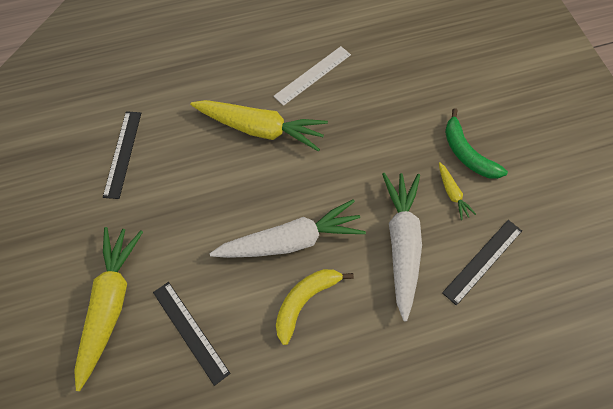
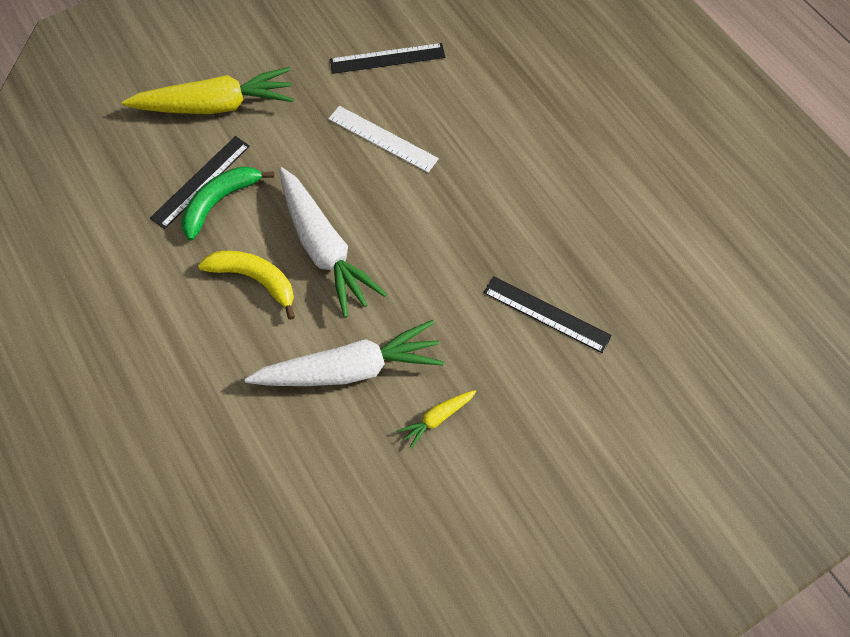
camera: 75 degrees right, 0 degrees up
yellow carrot [190,100,328,152] -> none
white ruler [274,46,351,106] -> white ruler moved to [328,106,439,173]
black ruler [442,220,522,306] -> black ruler moved to [484,276,612,353]
green banana [445,108,508,179] -> green banana moved to [181,166,275,240]

